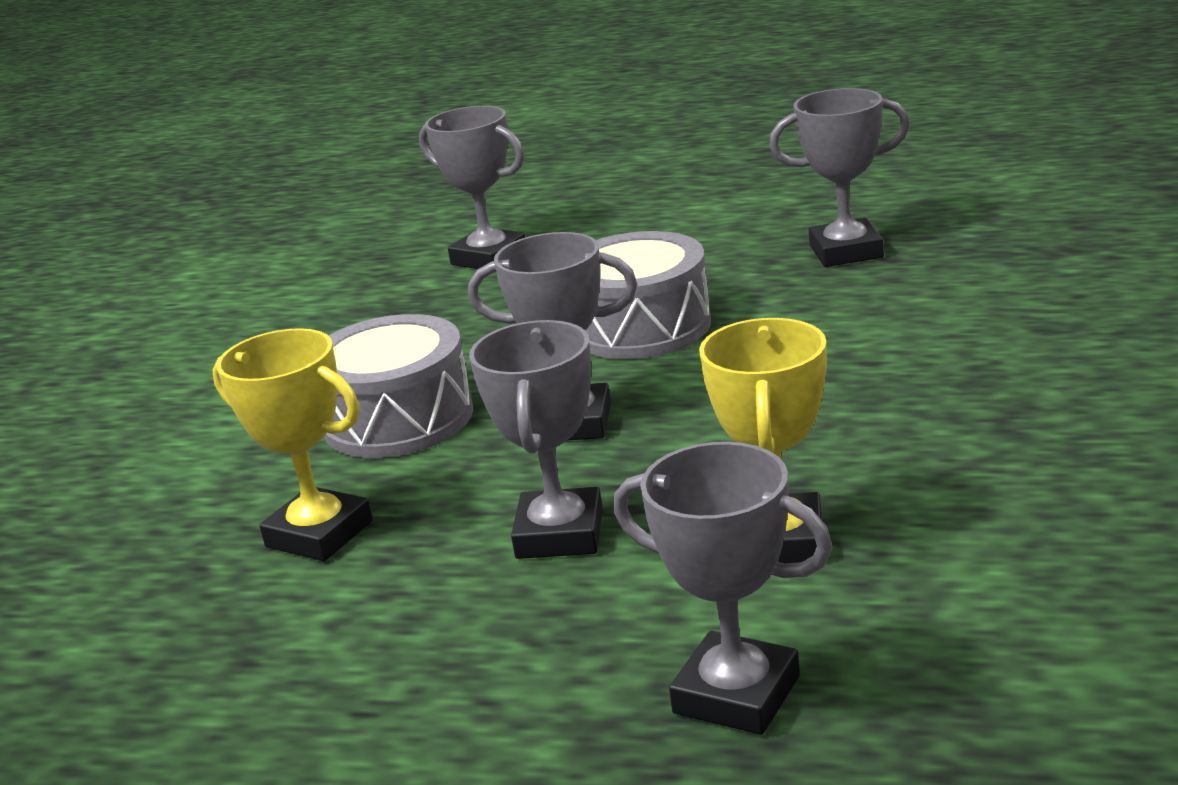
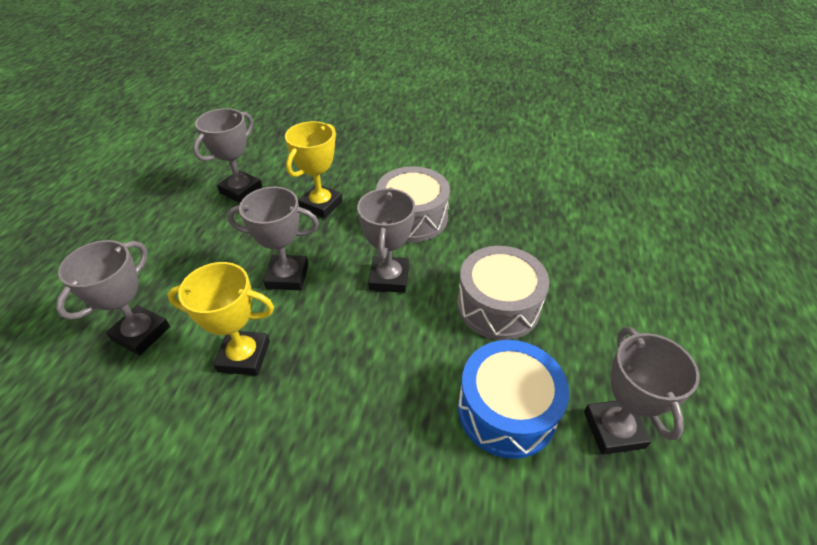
camera: 85 degrees right, 20 degrees up
grey trophy [419,106,525,269] -> grey trophy moved to [193,108,263,203]
none -> blue drum [458,340,569,459]

